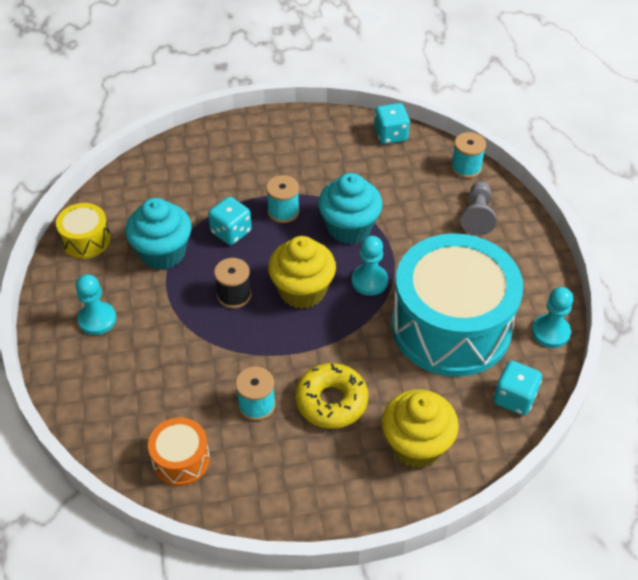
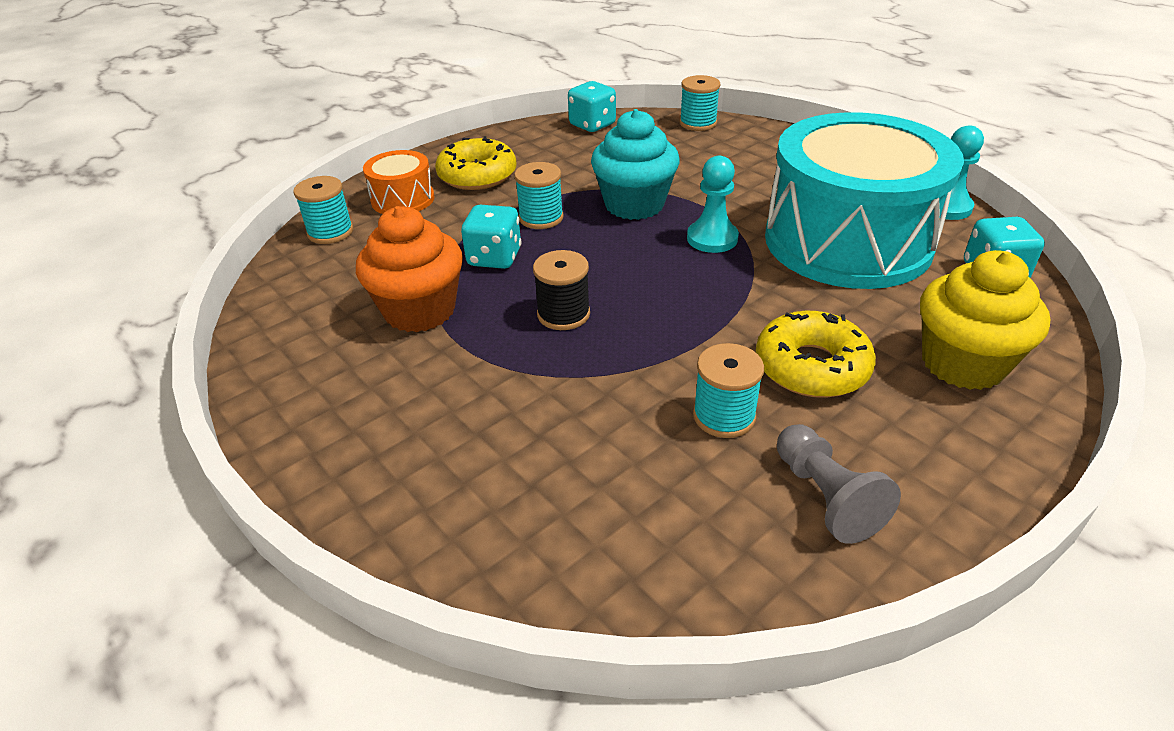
camera: 30 degrees left, 10 degrees down
yellow drum [56,203,111,259] -> none
turquoise pawn [76,274,116,335] -> none
turquoise cupcake [125,198,192,270] -> orange cupcake [356,206,463,332]
orange drum [148,417,210,486] -> orange drum moved to [363,150,435,214]
yellow cupcake [268,236,336,309] -> none
grey pawn [460,181,496,235] -> grey pawn moved to [777,424,901,544]
none -> turquoise spool [293,176,353,244]
none -> yellow donut [435,136,516,190]

